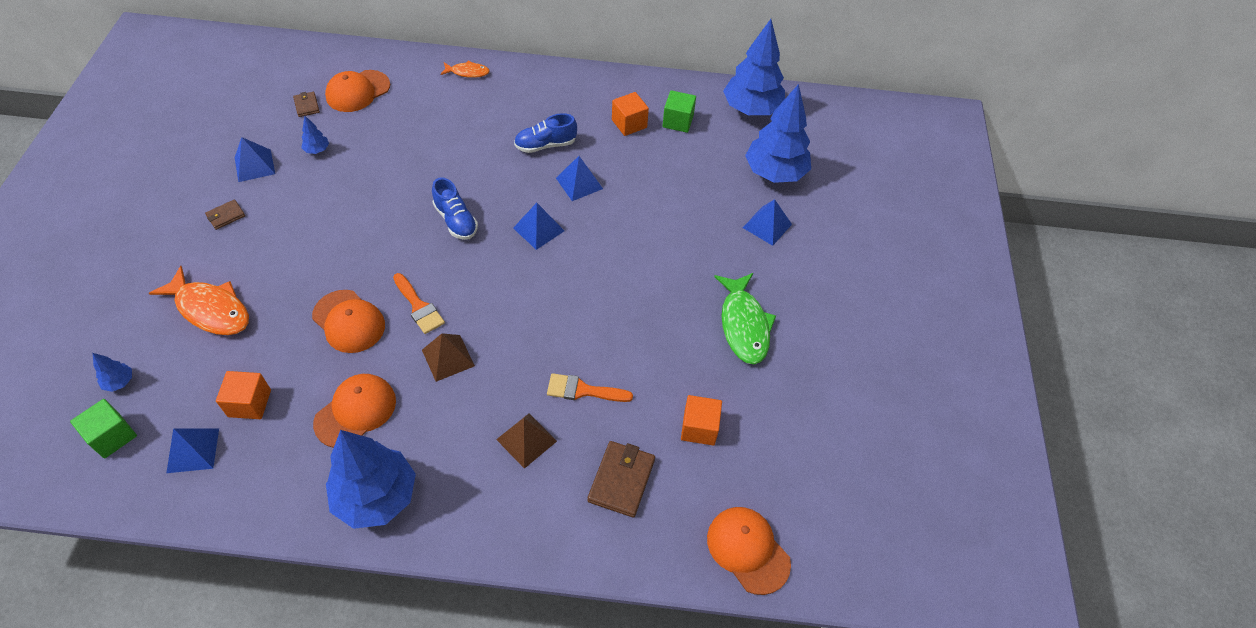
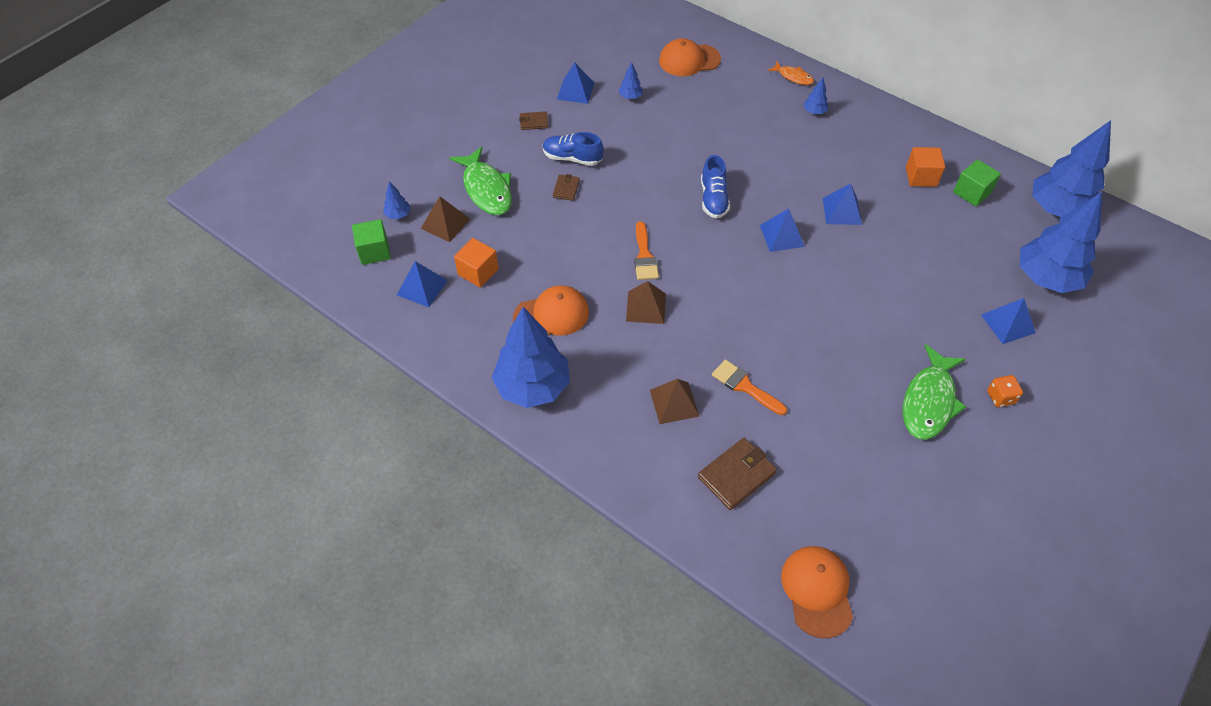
camera: 35 degrees right, 0 degrees up
orange fish [149,266,249,335] -> green fish [450,147,512,215]
brown wallet [293,92,320,117] -> brown wallet moved to [553,174,580,201]
orange cap [312,290,385,353] -> none
blue shoe [514,113,577,153] -> blue shoe moved to [543,132,603,166]
orange cube [681,395,722,446] -> none
none -> brown pyramid [421,196,470,242]
none -> blue tree [803,78,828,114]
none -> orange dice [987,375,1023,407]

